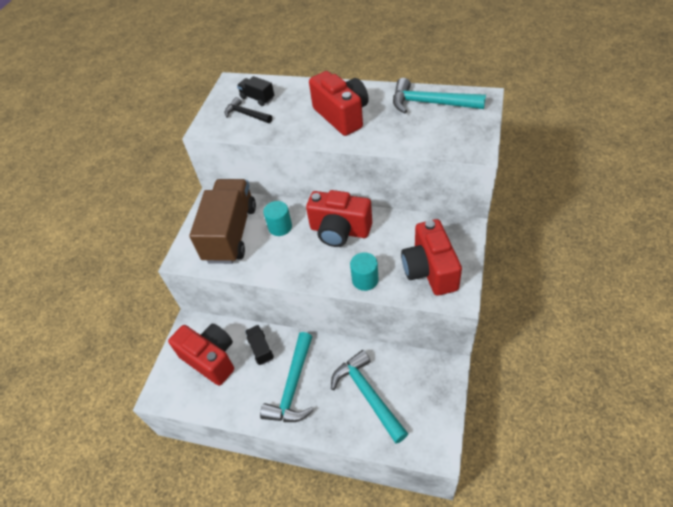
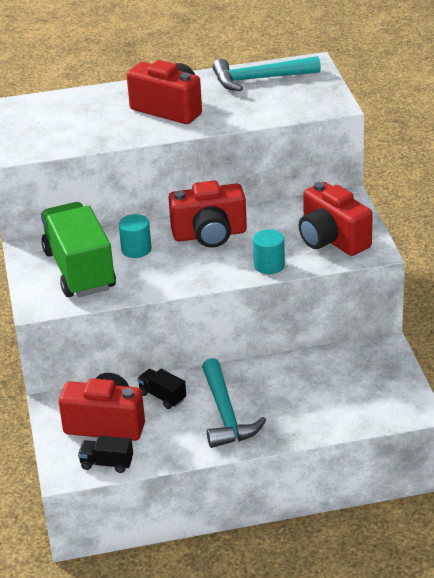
camera: 30 degrees left, 15 degrees down
brown truck [190,179,256,264] -> green truck [41,202,116,297]
black hammer [225,97,272,123] -> none
black truck [237,76,274,106] -> black truck moved to [78,436,133,473]
turquoise hammer [331,350,408,444] -> none

